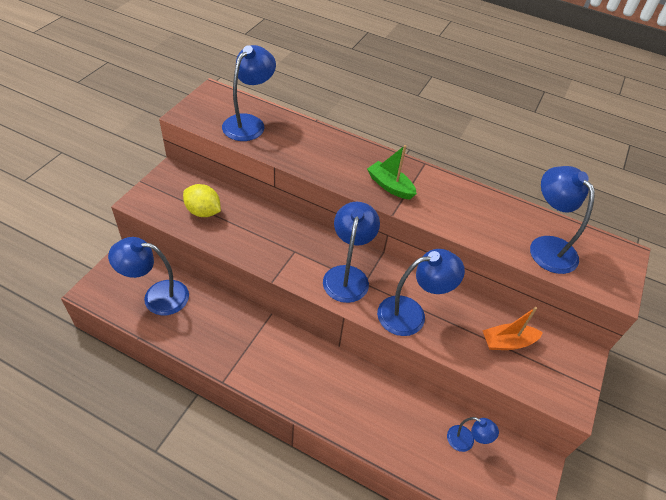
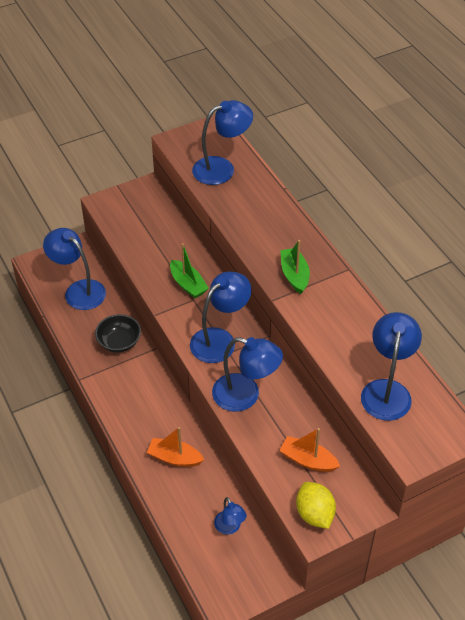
camera: 40 degrees right, 0 degrees up
yellow lemon [183,184,221,217] -> yellow lemon moved to [296,482,336,529]
none -> black bowl [95,314,141,353]
none -> orange boat [147,427,204,467]
none -> green boat [170,243,209,298]

